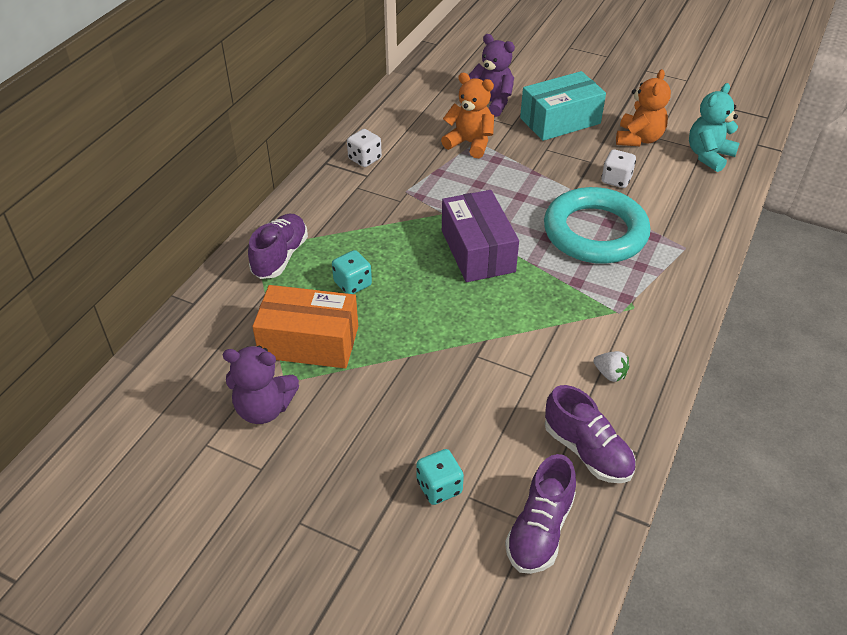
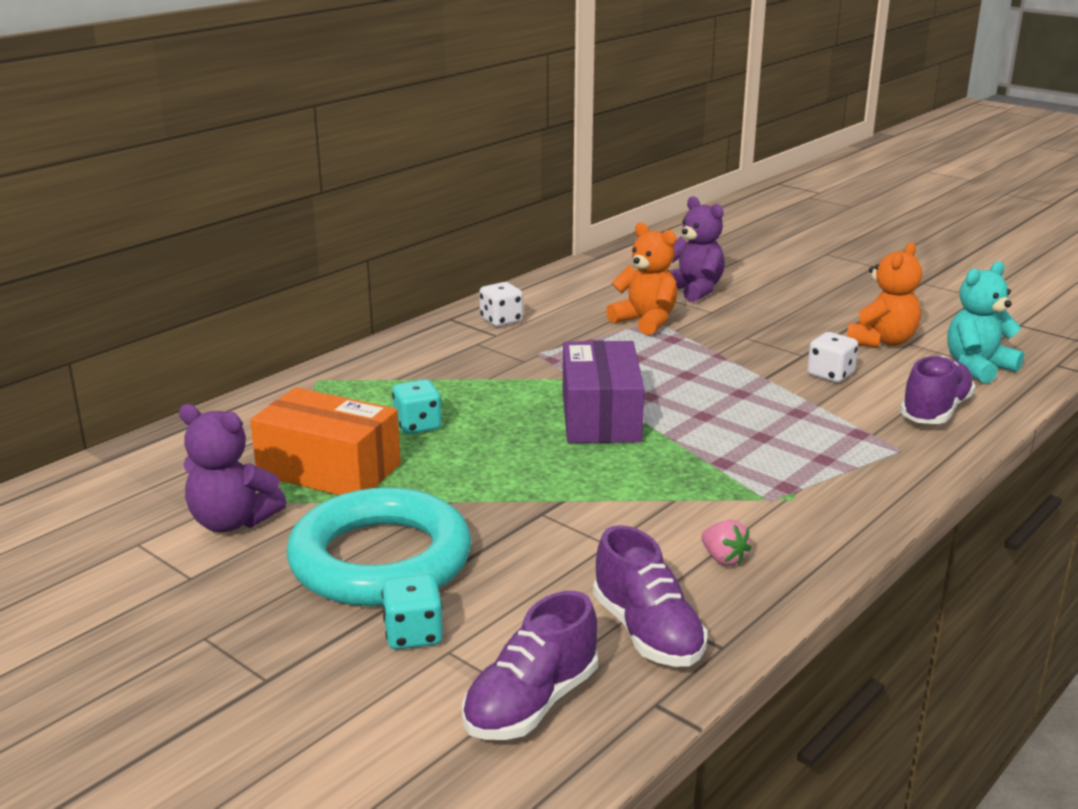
camera: 15 degrees right, 20 degrees down
purple shoe [248,214,308,279] -> purple shoe moved to [900,356,975,424]
turquoise box [520,71,606,141] -> none
turquoise ring [544,187,650,264] -> turquoise ring moved to [286,487,471,606]
white strawberry [593,351,629,382] -> pink strawberry [701,520,751,566]

